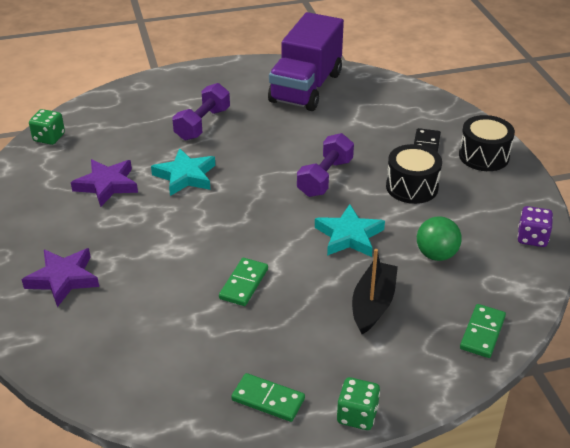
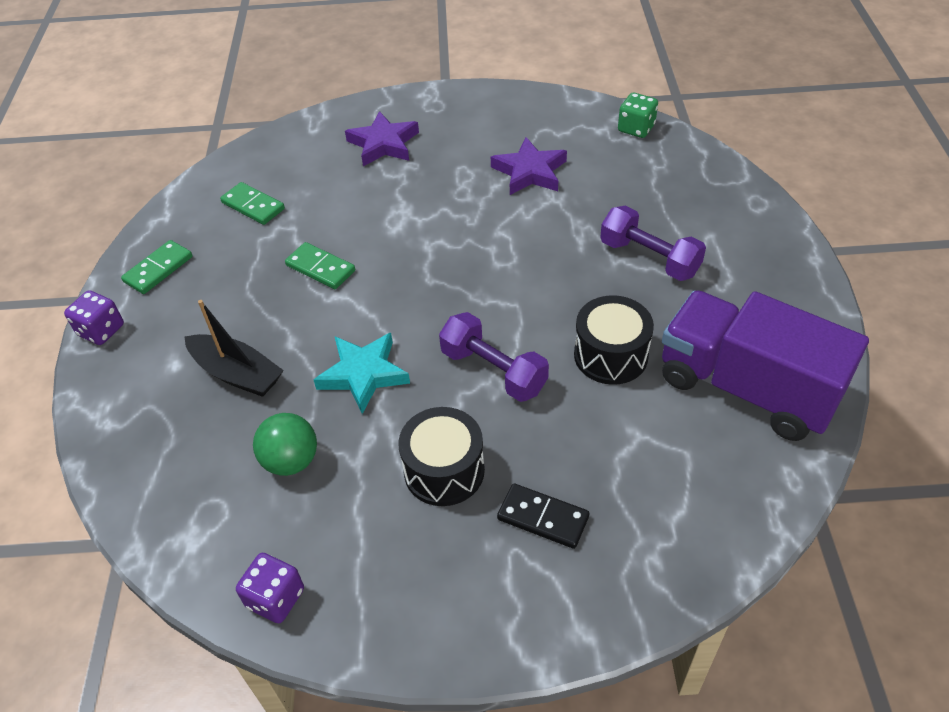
camera: 105 degrees right, 10 degrees up
turquoise star [151,148,215,196] -> none
green dice [337,377,380,430] -> purple dice [64,290,124,345]
black drum [459,115,515,171] -> black drum moved to [574,295,654,385]
green domino [460,304,506,358] -> green domino moved to [220,182,285,225]

